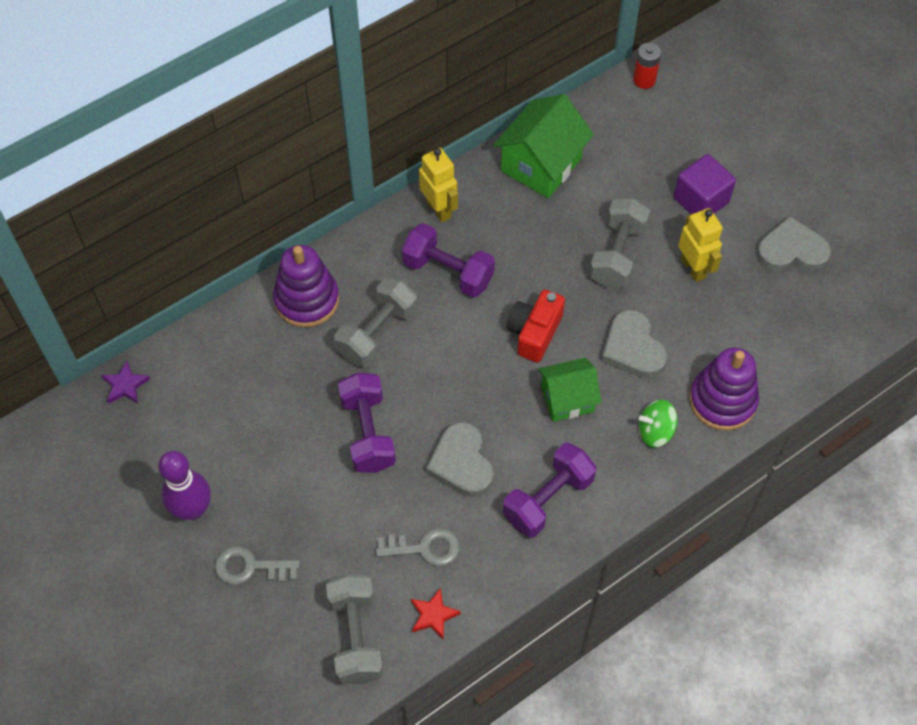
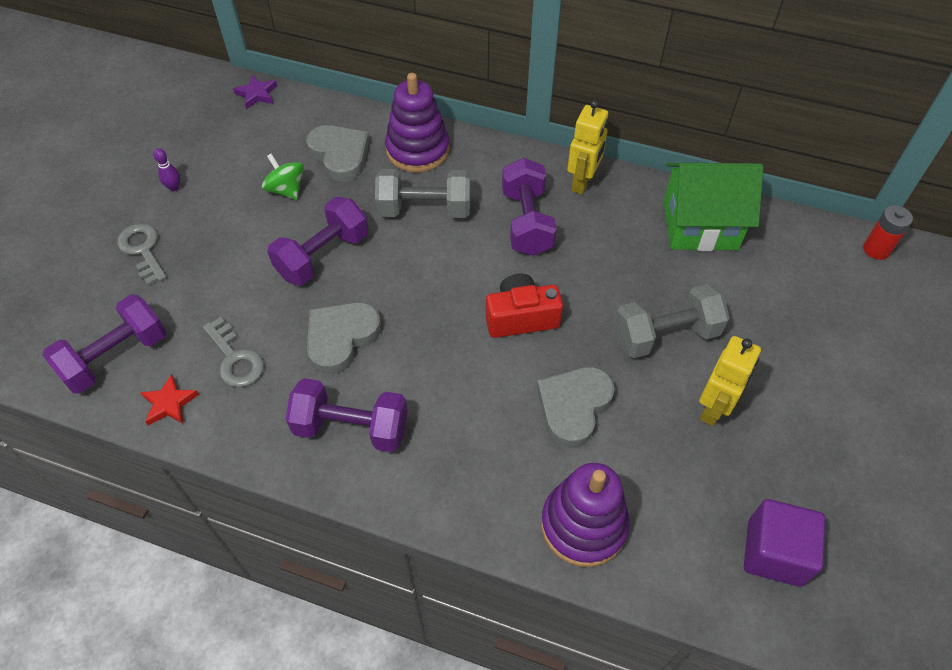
camera: 55 degrees right, 5 degrees down
purple bowling pin [158,451,211,520] -> purple bowling pin [153,148,180,191], size x0.45
grey dumbbell [326,574,383,684] -> purple dumbbell [43,294,166,394]
green house [538,357,602,422] -> none
green spinning top [639,400,678,448] -> green spinning top moved to [262,153,304,200]
purple cube [674,154,736,214] -> purple cube moved to [744,499,825,587]
grey heart [757,216,831,272] -> grey heart moved to [306,125,370,182]

